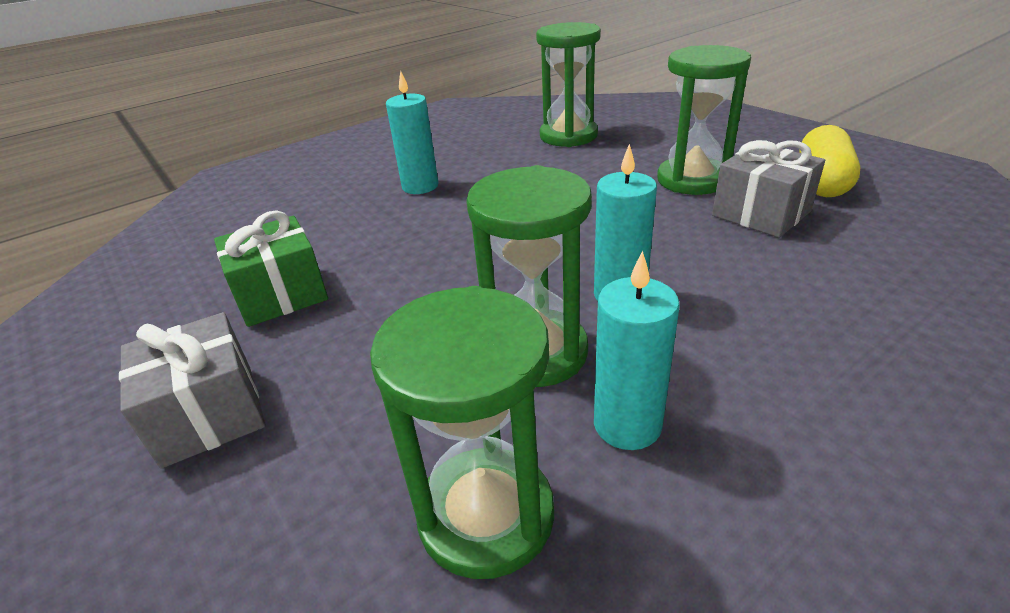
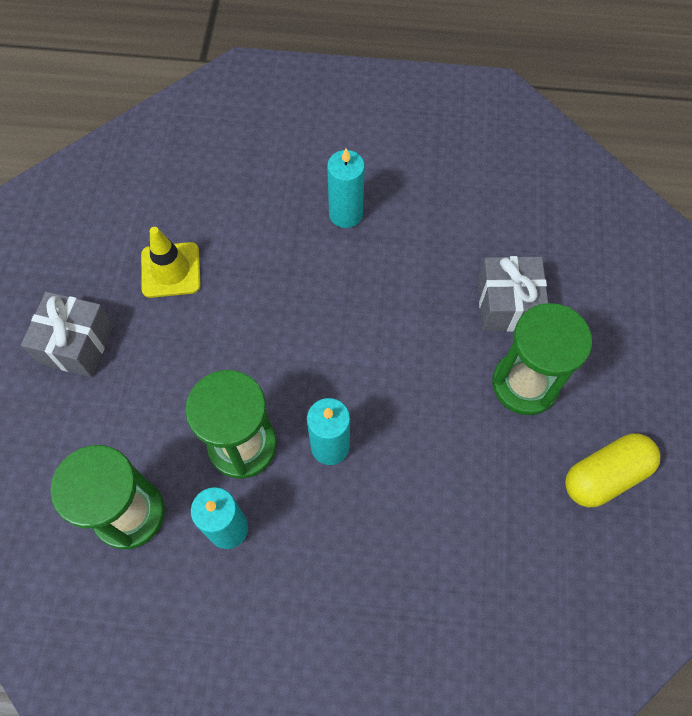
camera: 40 degrees right, 30 degrees up
green gift [214,211,328,327] -> yellow traffic cone [141,227,201,298]
green hourglass [536,22,601,147] -> none
grey gift [712,140,825,238] -> grey gift moved to [478,256,548,332]

